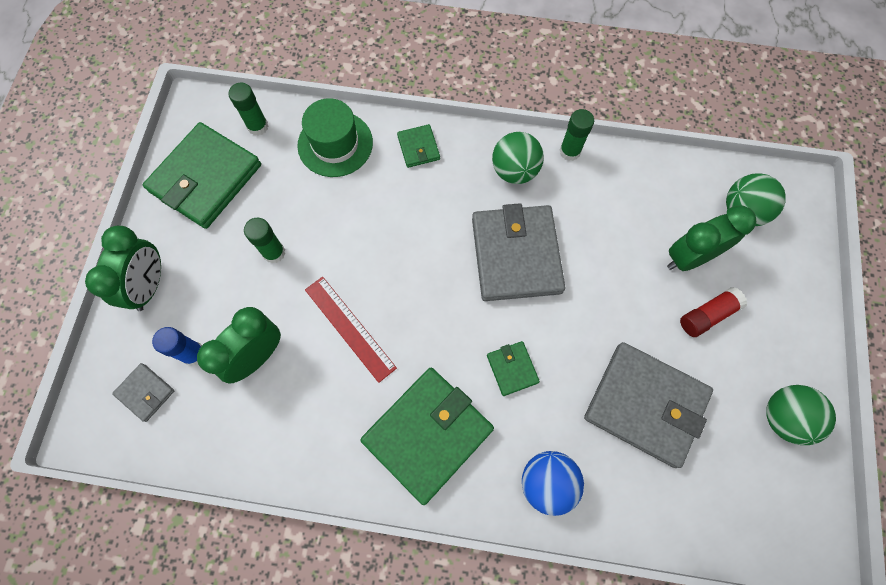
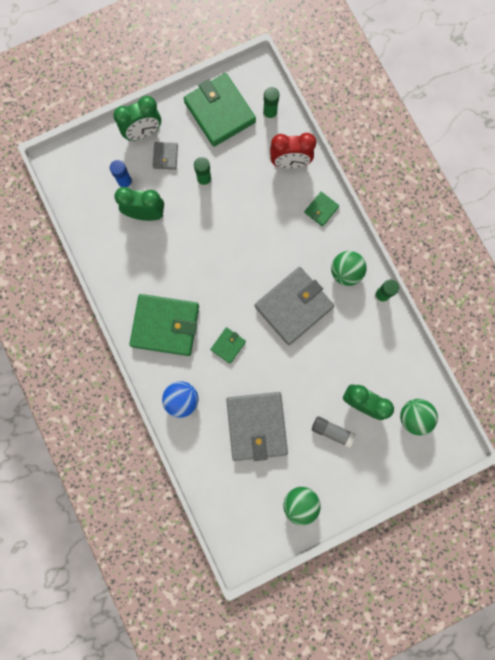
camera: 55 degrees right, 10 degrees up
grey wallet [112,363,175,422] -> grey wallet moved to [153,142,178,170]
green wallet [143,122,261,229] -> green wallet turned 60 degrees clockwise [184,73,256,147]
green hat [297,98,373,177] -> red clock [270,133,316,169]
red ruler [305,277,397,383] -> none
red glue stick [680,287,747,337] -> grey glue stick [312,417,355,448]

